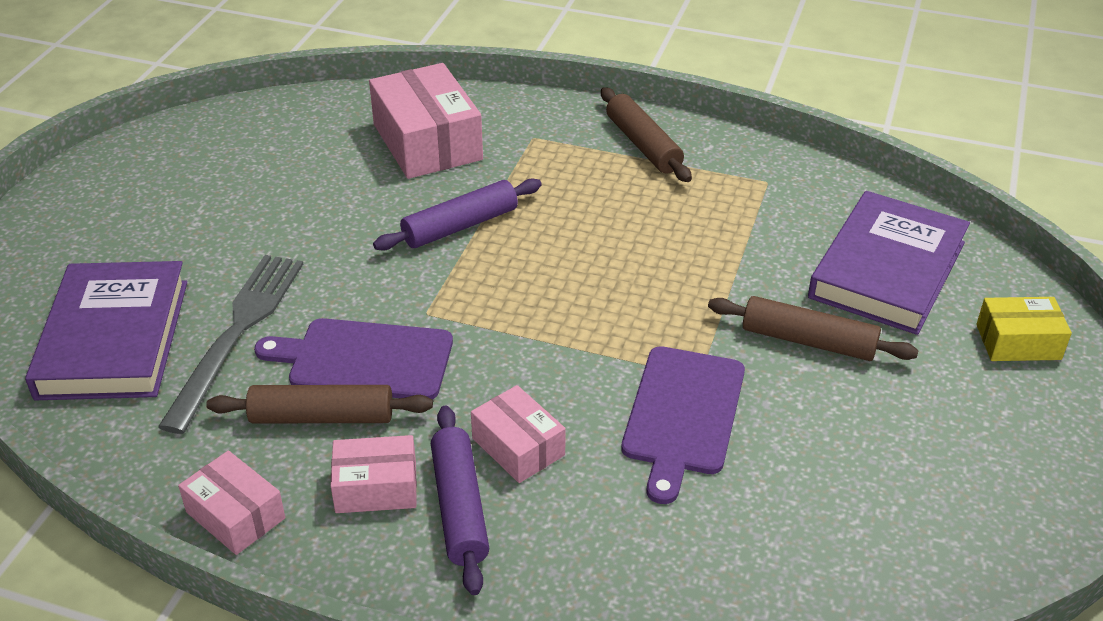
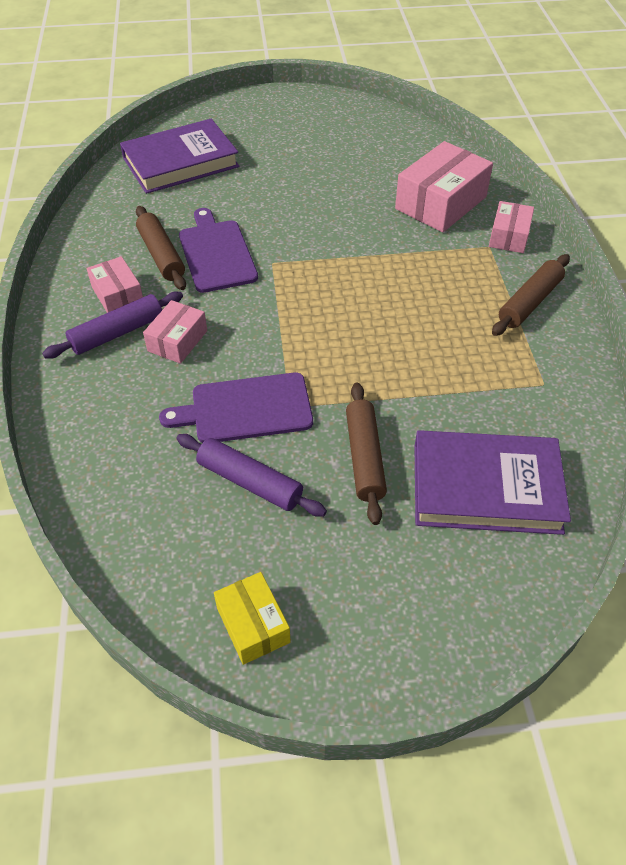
camera: 65 degrees right, 10 degrees up
grey fork [158,255,303,434] -> none
pink box [178,450,285,555] -> pink box moved to [489,201,534,253]
purple rolling pin [373,178,542,251] -> purple rolling pin moved to [177,434,327,517]
yellow box [976,297,1072,361] -> yellow box moved to [214,572,291,665]

